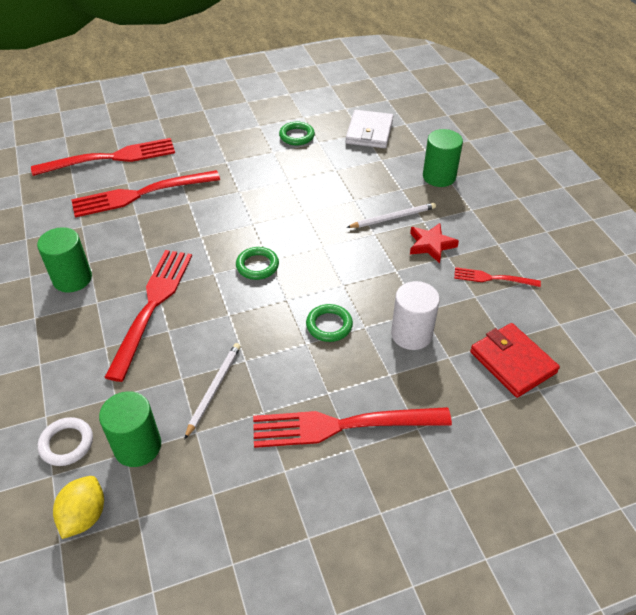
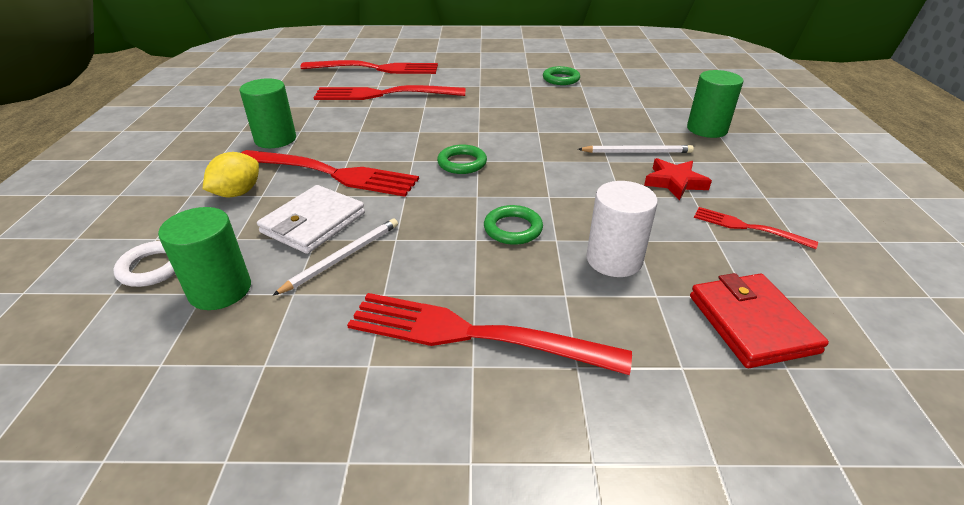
camera: 20 degrees right, 10 degrees down
yellow lemon [53,476,104,539] -> yellow lemon moved to [203,152,259,197]
red fork [104,250,192,382] -> red fork turned 75 degrees clockwise [241,150,419,197]
white wallet [346,110,393,148] -> white wallet moved to [257,185,365,254]

